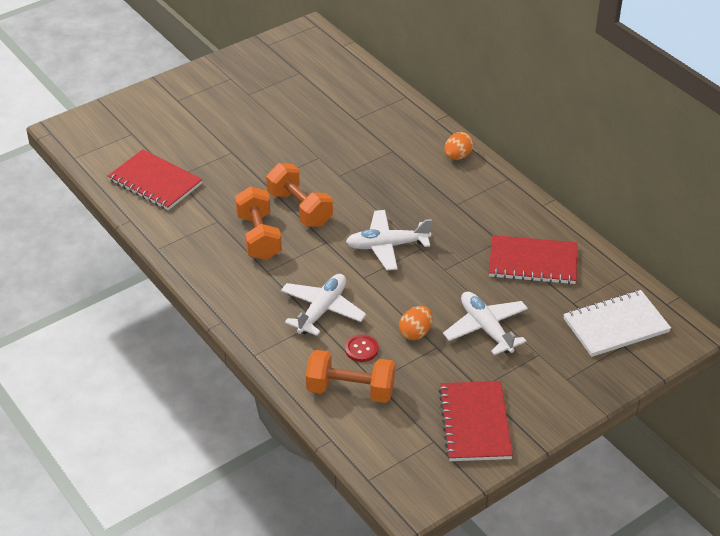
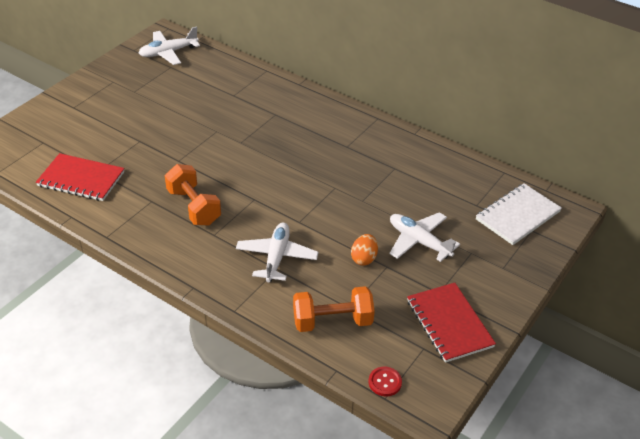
camera: 20 degrees left, 0 degrees up
orange dumbbell [266,163,333,227] -> none
red button [345,335,379,362] -> red button moved to [369,367,402,396]
white plane [346,210,432,271] -> white plane moved to [139,26,200,65]
orange egg [445,132,473,160] -> none
red notebook [489,235,577,284] -> none

